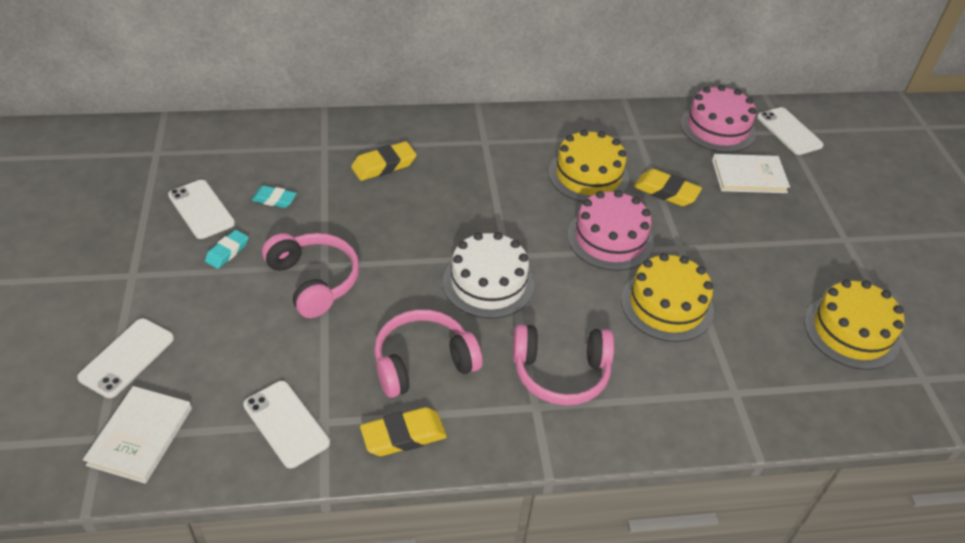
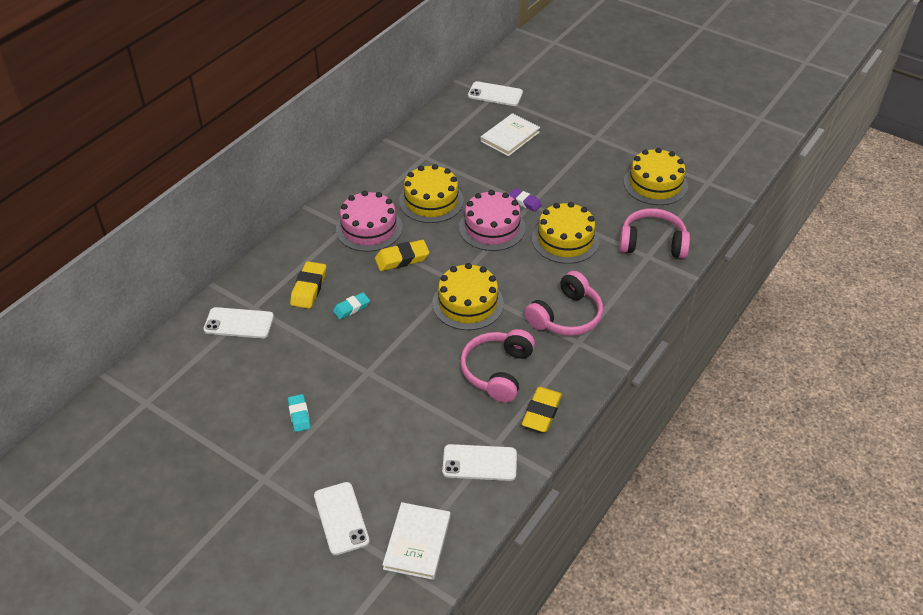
camera: 45 degrees left, 0 degrees up
white book [83,386,192,484] -> white book turned 45 degrees clockwise [382,502,451,580]
white phone [168,180,235,239] -> white phone moved to [203,307,274,338]
turquoise eraser [252,186,297,208] -> turquoise eraser moved to [333,292,370,319]
pink headphones [262,233,360,318] -> pink headphones moved to [619,208,690,259]
white cake [443,232,534,319] -> yellow cake [432,263,504,330]
yellow eraser [634,169,702,206] -> yellow eraser moved to [375,240,429,271]
pink cake [680,85,756,152] -> pink cake moved to [336,191,402,252]
none -> purple eraser [509,188,542,211]

